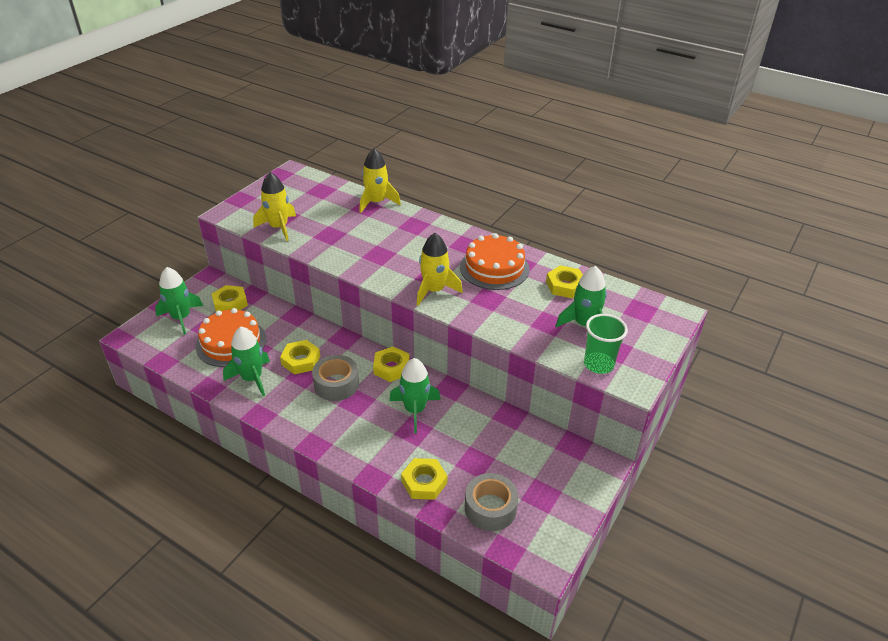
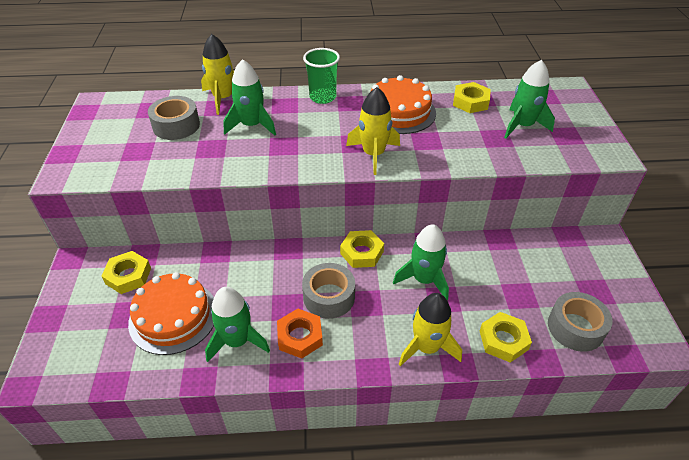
camera: 35 degrees left, 5 degrees up
green rocket [155,267,203,335] -> green rocket moved to [223,59,276,136]
yellow rocket [253,172,296,241] -> yellow rocket moved to [399,293,462,366]
yellow nut [280,340,320,374] -> none
green cup [584,314,628,374] -> green cup moved to [303,48,340,104]
none -> grey tape [148,96,200,140]
none -> orange nut [277,309,323,359]

